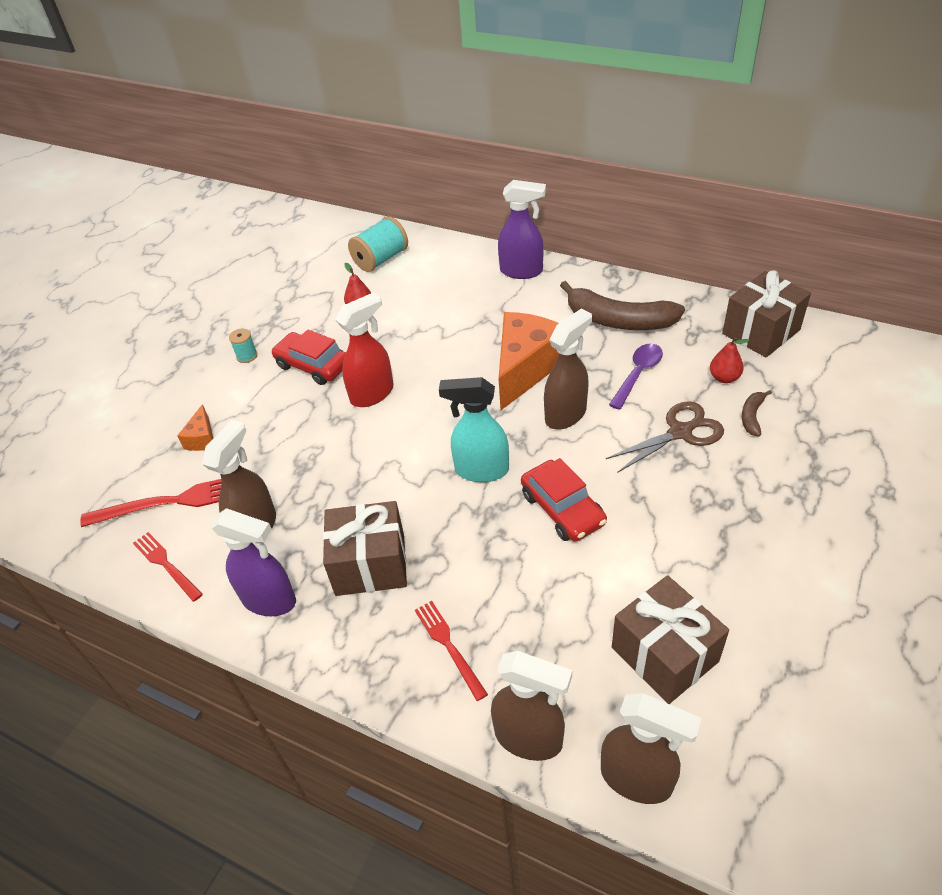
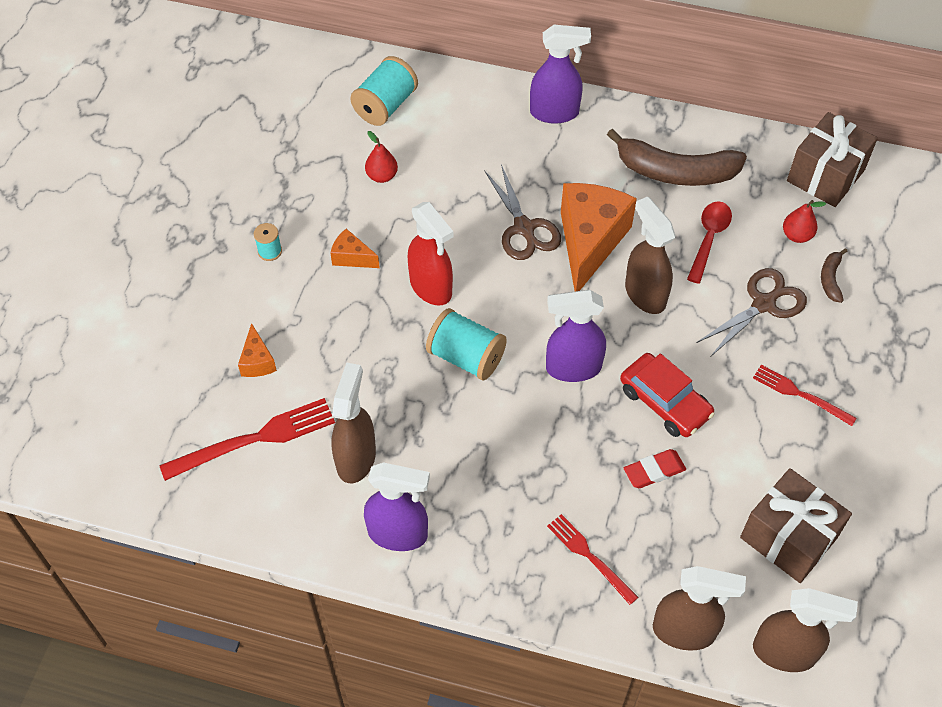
camera: 15 degrees left, 10 degrees up
red fork [133,532,203,602] -> red fork moved to [753,365,857,426]
red car [271,330,346,385] -> orange cheese [330,229,380,268]
brown gift [323,501,407,596] -> none
red spray bottle [335,292,394,407] -> red spray bottle turned 105 degrees clockwise [408,202,453,306]
turquoise spray bottle [439,377,509,482] -> purple spray bottle [546,290,606,382]
brown spray bottle [544,308,592,430] -> brown spray bottle turned 60 degrees counterclockwise [625,196,675,314]
purple spoon [609,344,663,410] -> red spoon [687,201,732,284]
none -> turquoise spool [426,308,507,380]
none -> brown scissors [484,164,561,260]
none -> red eraser [624,449,686,488]

